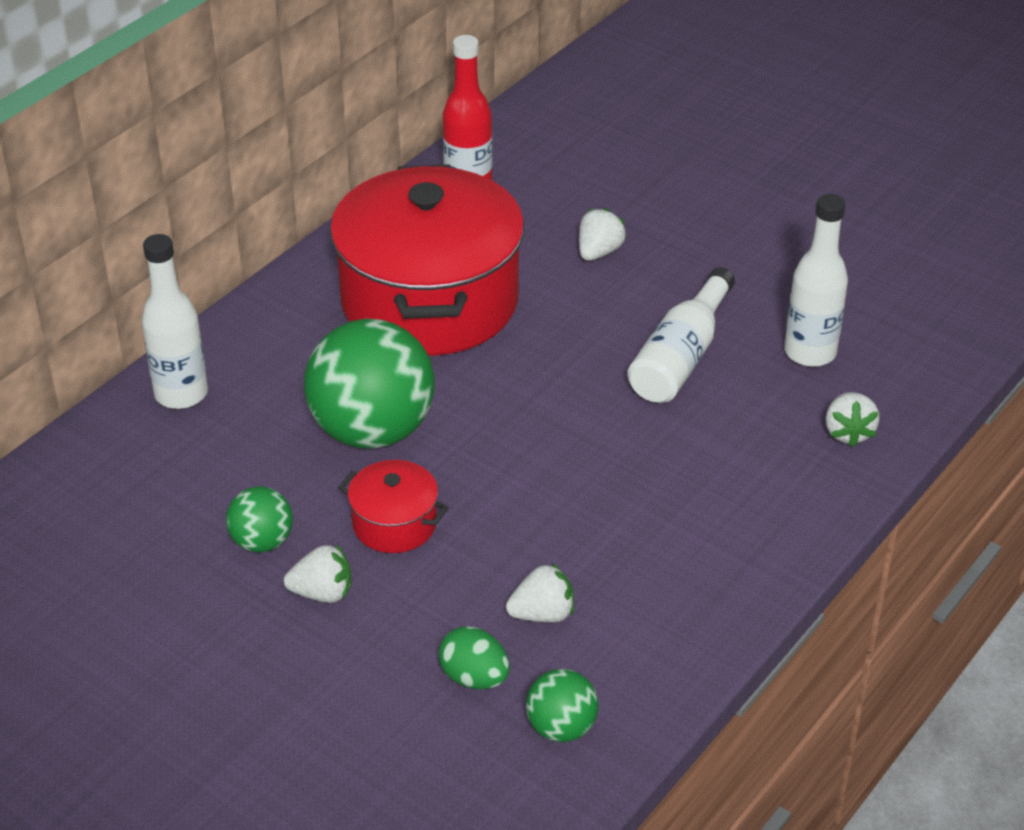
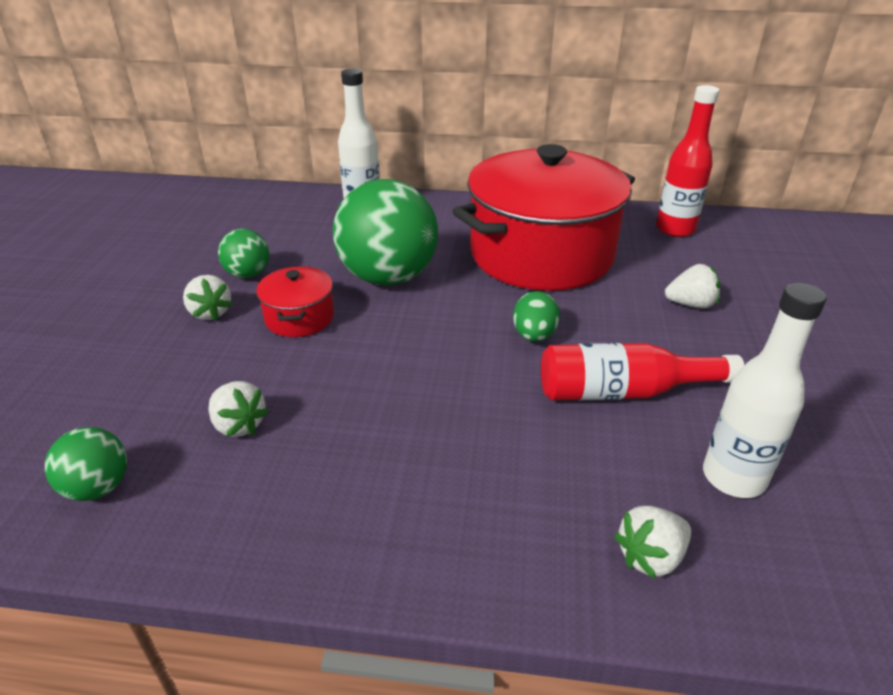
camera: 60 degrees right, 5 degrees down
green egg [439,626,510,689] -> green egg moved to [513,291,560,342]
white bottle [627,267,735,403] -> red bottle [541,343,744,401]

